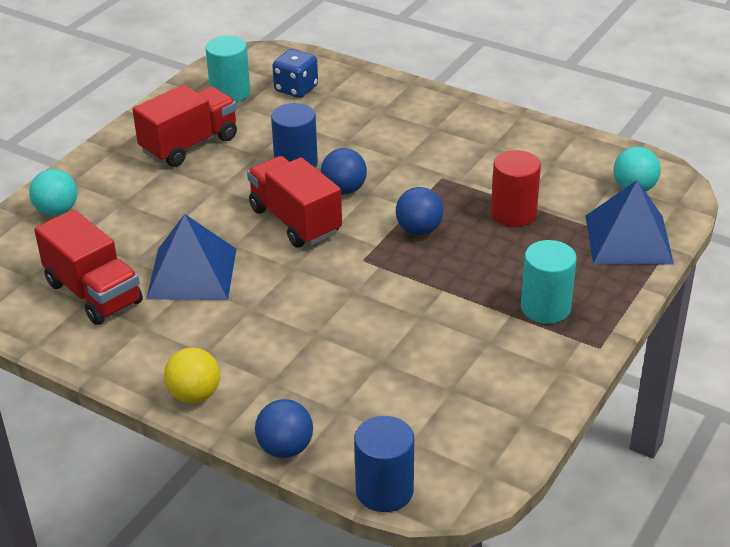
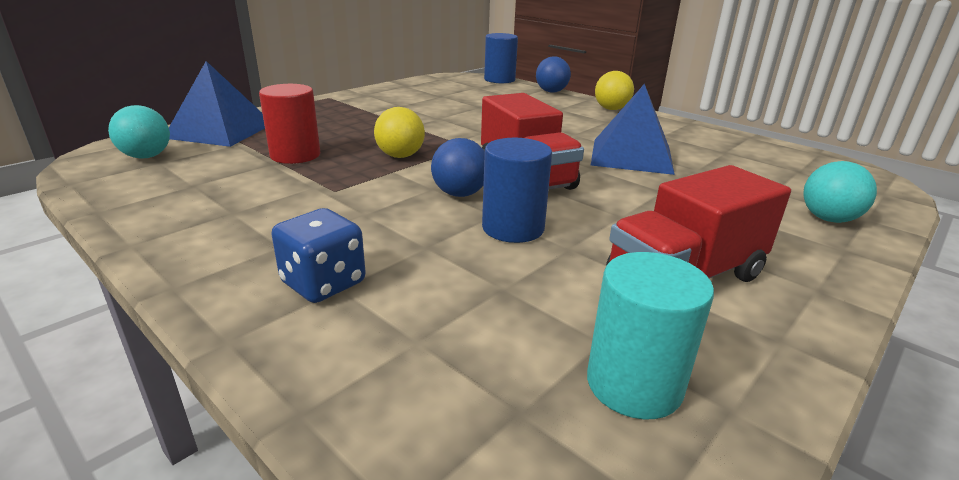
camera: 170 degrees left, 10 degrees down
red truck [34,209,143,325] -> none
blue dice [272,49,318,98] -> blue dice moved to [271,208,366,303]
blue ball [396,187,444,235] -> yellow ball [374,107,425,158]
turquoise cylinder [521,240,577,324] -> none

